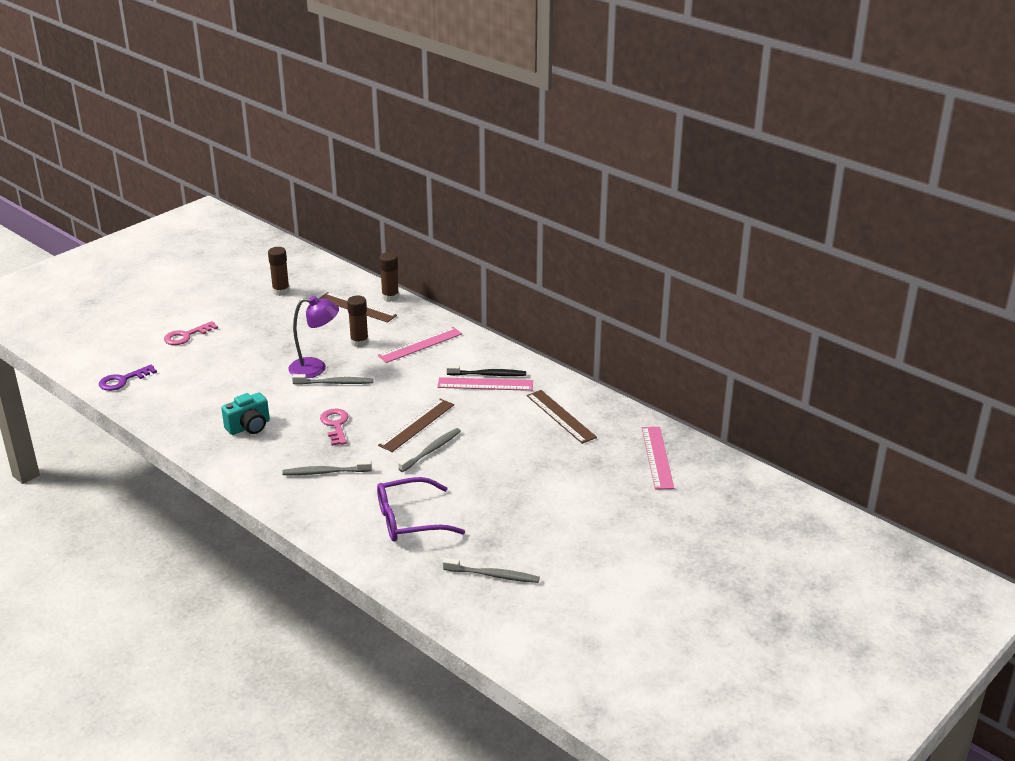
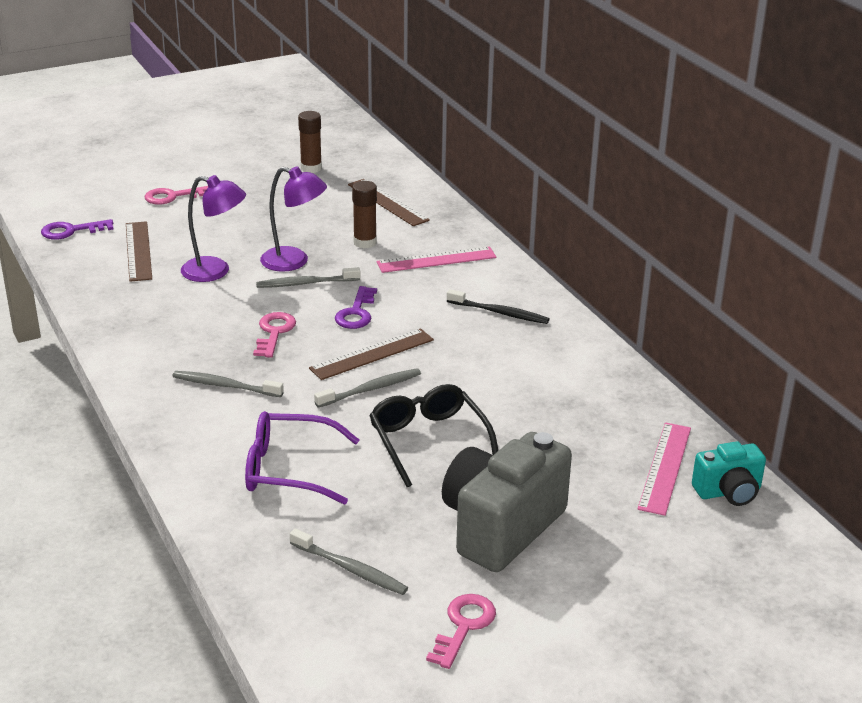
camera: 20 degrees right, 0 degrees up
turquoise camera [221,393,270,435] -> turquoise camera moved to [692,441,766,506]
grey toothbrush [292,374,374,385] -> grey toothbrush turned 150 degrees clockwise [256,267,361,288]
brown glue stick [379,252,399,302] -> none
pink ruler [437,377,533,391] -> none
brown ruler [527,390,597,444] -> brown ruler moved to [126,221,152,282]
none -> purple lamp [181,175,246,282]
none -> purple key [335,286,377,329]
none -> black glasses [369,384,498,487]
none -> pink key [426,594,496,669]
none -> grey camera [442,432,572,572]

